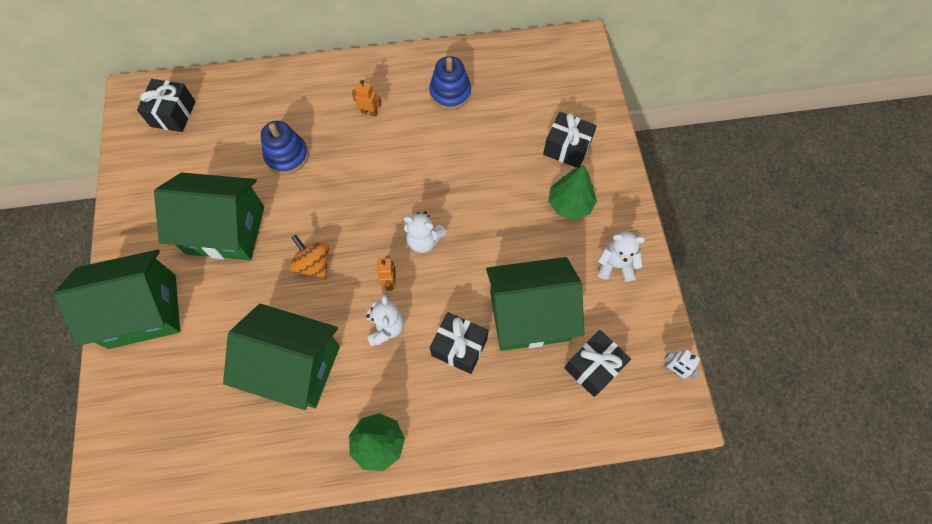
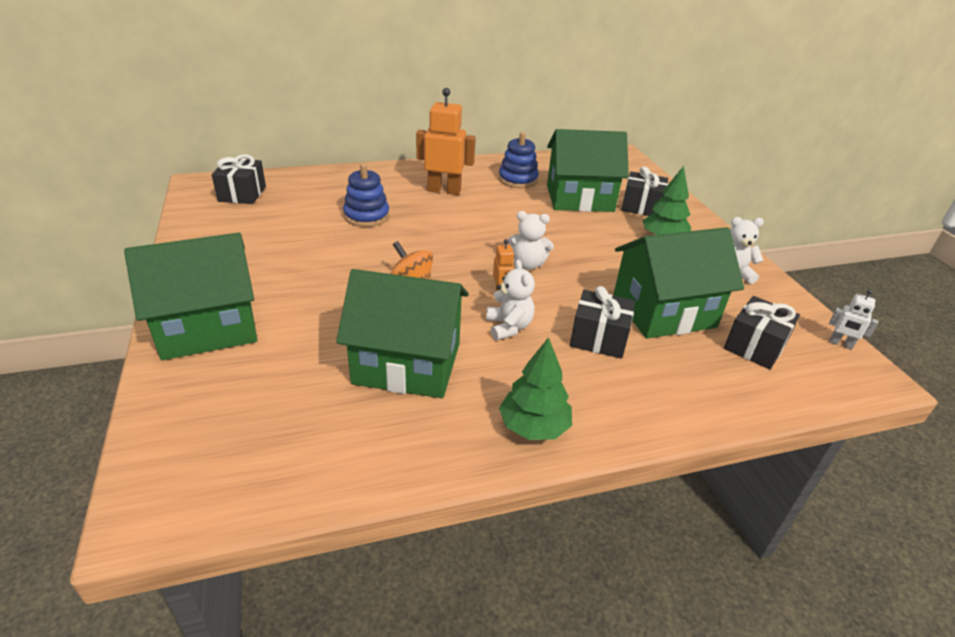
camera: 10 degrees left, 30 degrees down
green house [154,172,264,260] -> green house moved to [547,129,629,212]
orange robot [352,80,381,117] -> orange robot [416,88,476,195], size x2.07

